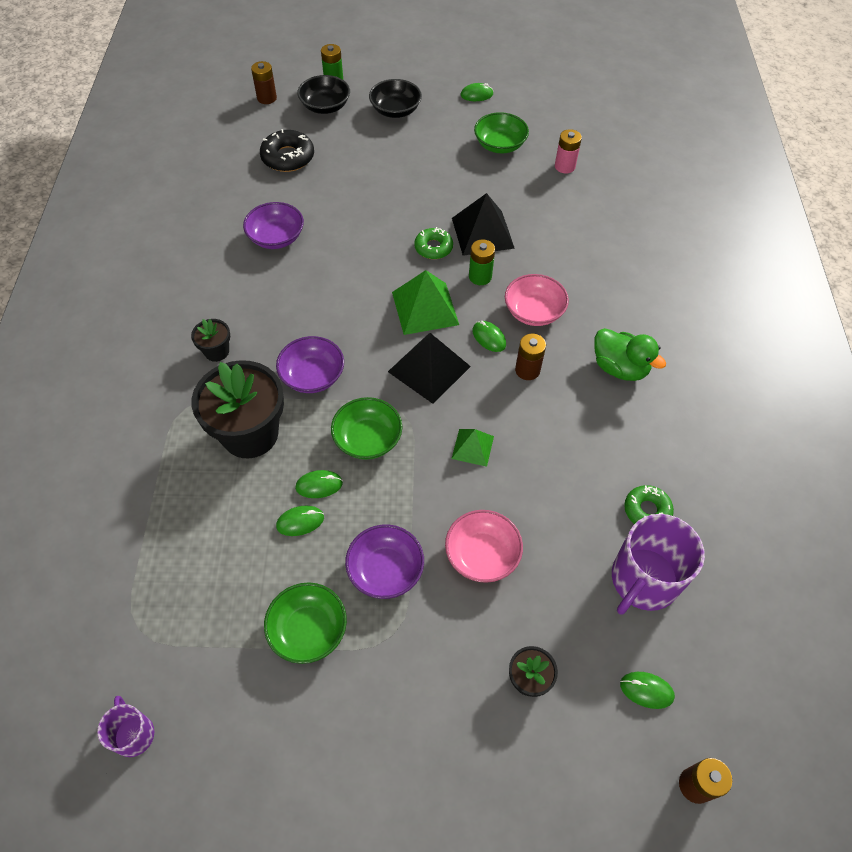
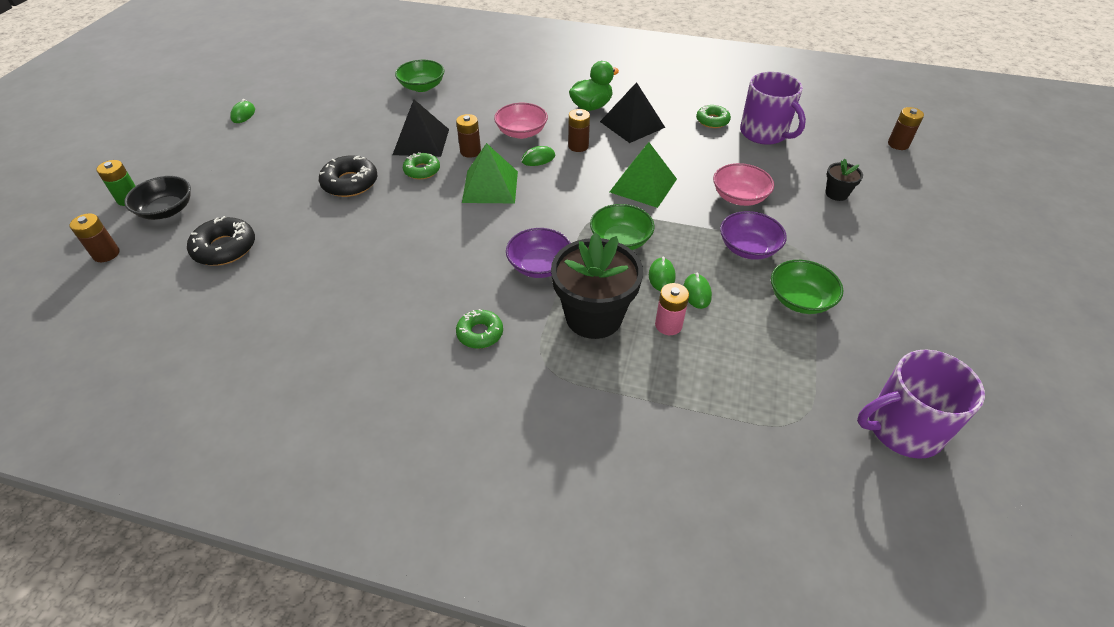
camera: 75 degrees left, 10 degrees down
purple mug [97,696,154,757] -> purple mug [857,350,985,459], size x1.89
black flower pot [191,319,230,362] -> green donut [456,309,503,349]
purple bowl [243,202,304,249] -> none
black bowl [369,79,422,118] -> none
black pyramid [388,333,471,404] -> black pyramid moved to [600,82,665,143]
green pyramid [452,429,494,467] -> green pyramid [610,142,677,208], size x1.75
green battery [469,239,495,285] -> brown battery [456,114,481,158]
green bowl [474,112,529,153] -> green bowl moved to [395,60,444,92]
pink battery [555,129,582,174] -> pink battery moved to [655,283,689,335]
green mouse [620,672,675,709] -> none
none -> black donut [319,156,377,197]

